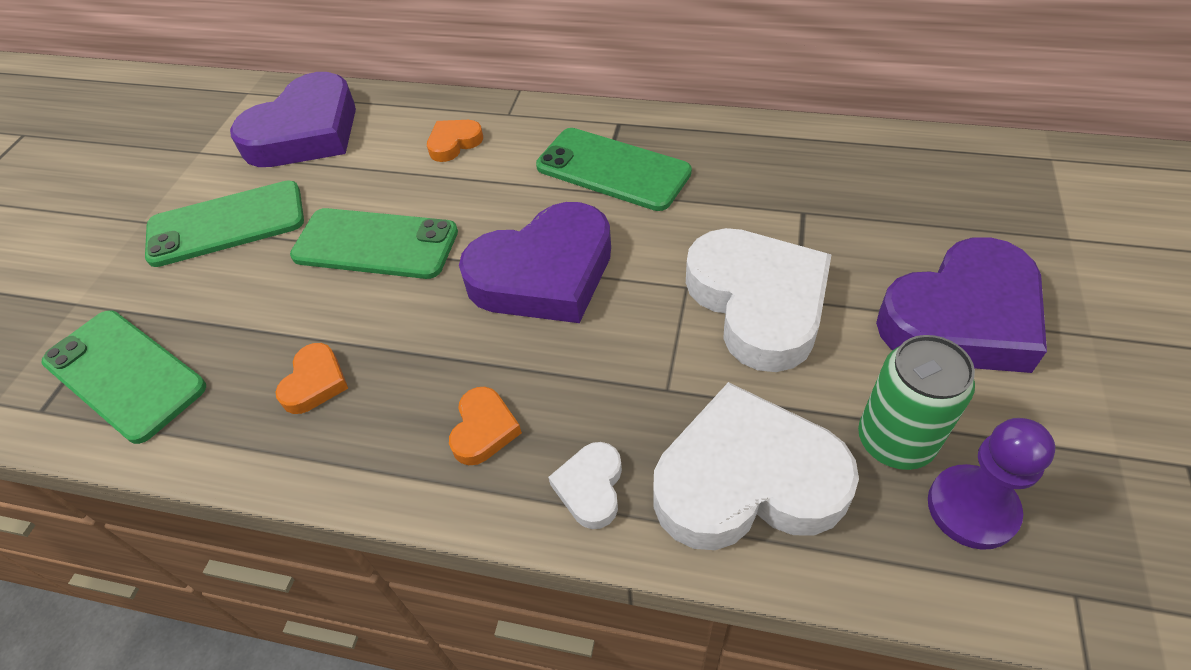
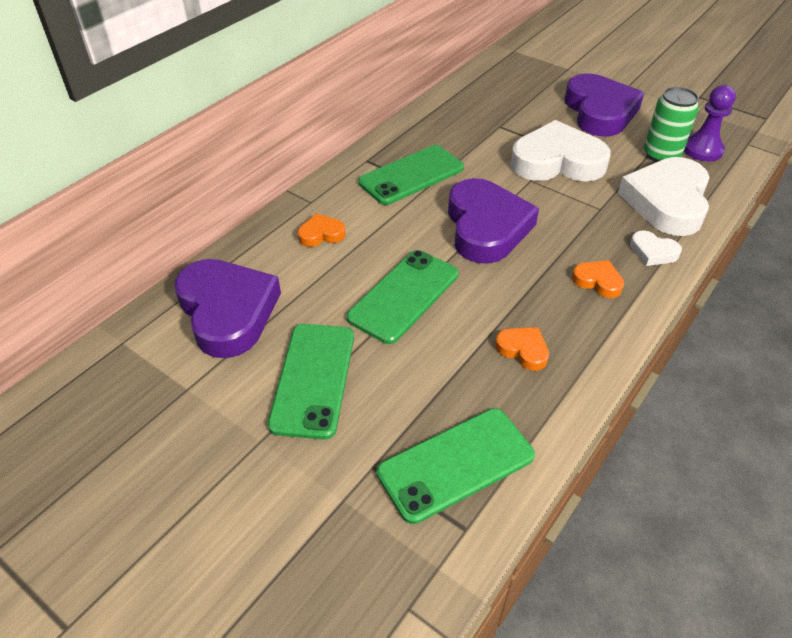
camera: 70 degrees left, 5 degrees down
orange heart [427,120,483,162] -> orange heart turned 90 degrees clockwise [298,213,346,247]

